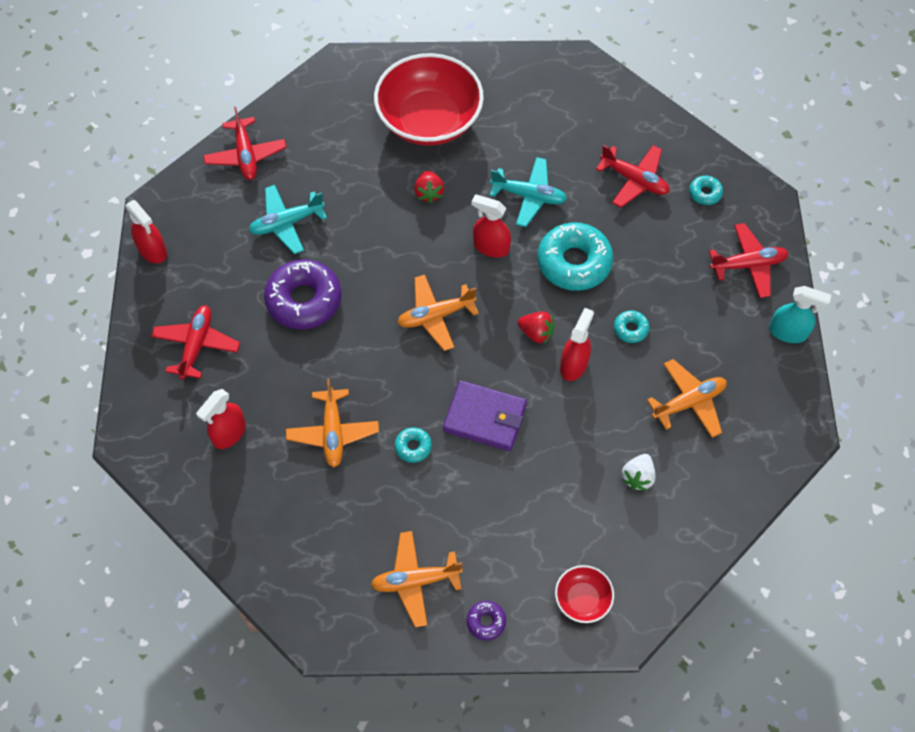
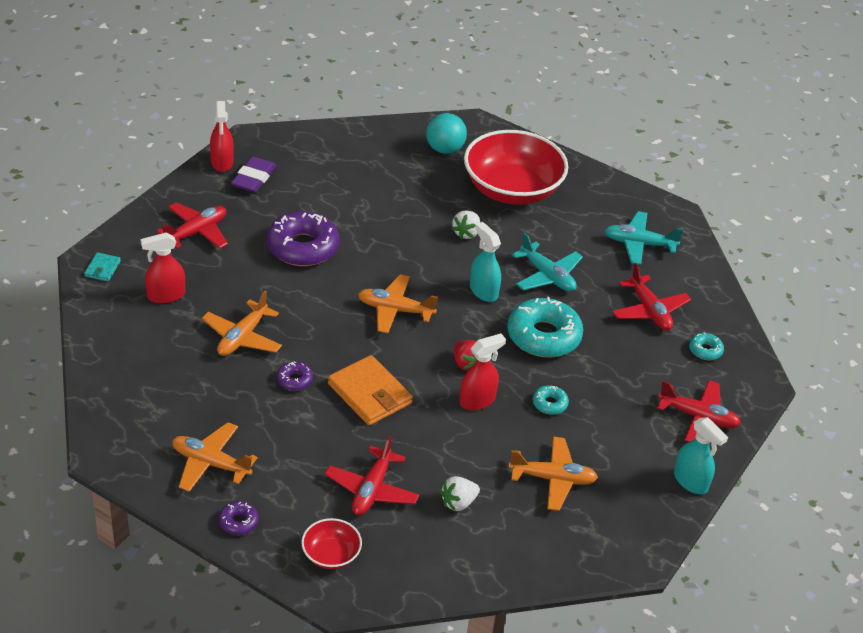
camera: 30 degrees right, 20 degrees down
red plane [203,106,287,180] -> red plane moved to [325,435,419,515]
turquoise plane [249,185,327,254] -> turquoise plane moved to [604,211,683,265]
turquoise donut [395,427,432,463] -> purple donut [277,362,313,391]
red strawberry [414,170,444,203] -> white strawberry [452,210,480,239]
purple wallet [443,381,527,451] -> orange wallet [328,355,413,426]
red spray bottle [471,195,511,258] -> turquoise spray bottle [470,222,501,302]
none -> turquoise wallet [84,252,121,281]
none -> purple eraser [231,156,276,193]
none -> turquoise ball [426,113,467,154]

